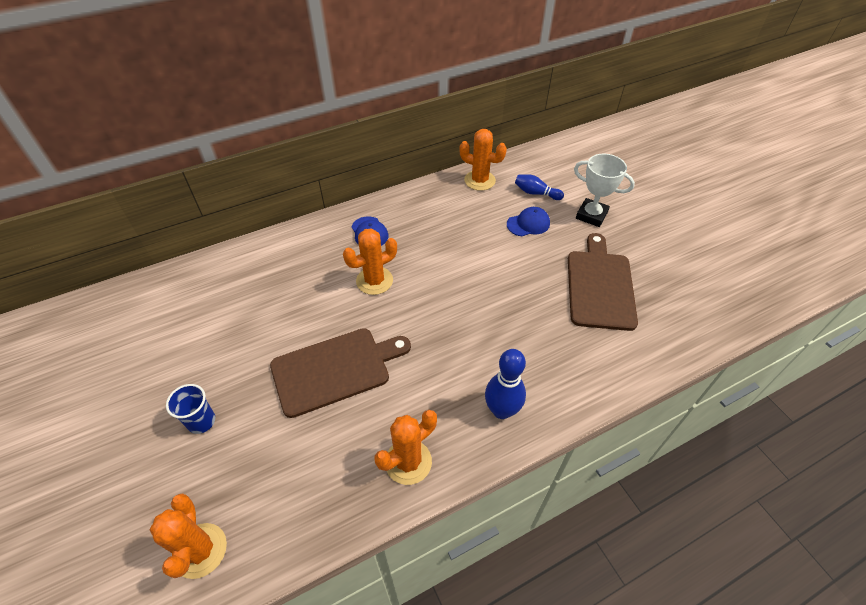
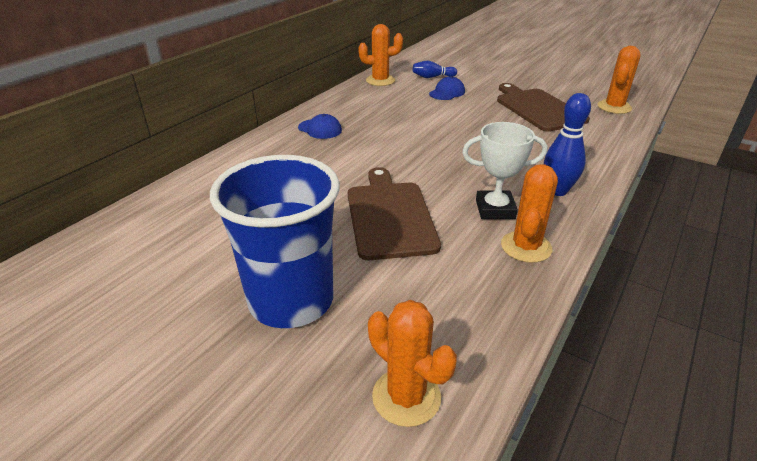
camera: 30 degrees left, 15 degrees down
blue cup [166,384,215,434] -> blue cup [210,155,340,328], size x2.40
brown cutting board [270,328,411,418] -> brown cutting board turned 45 degrees counterclockwise [348,167,441,260]
orange cactus [343,228,397,295] -> orange cactus moved to [597,46,641,114]
white trophy [574,154,635,227] -> white trophy moved to [462,122,547,219]

